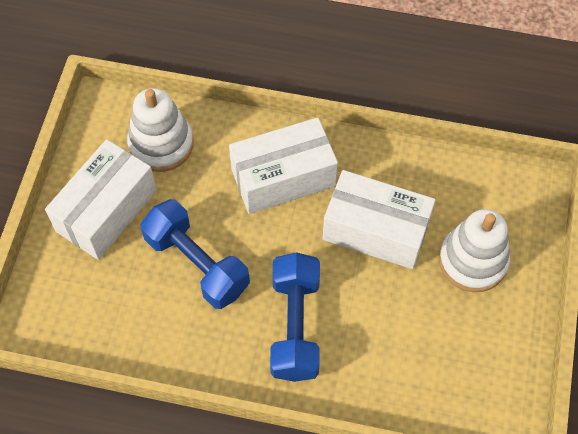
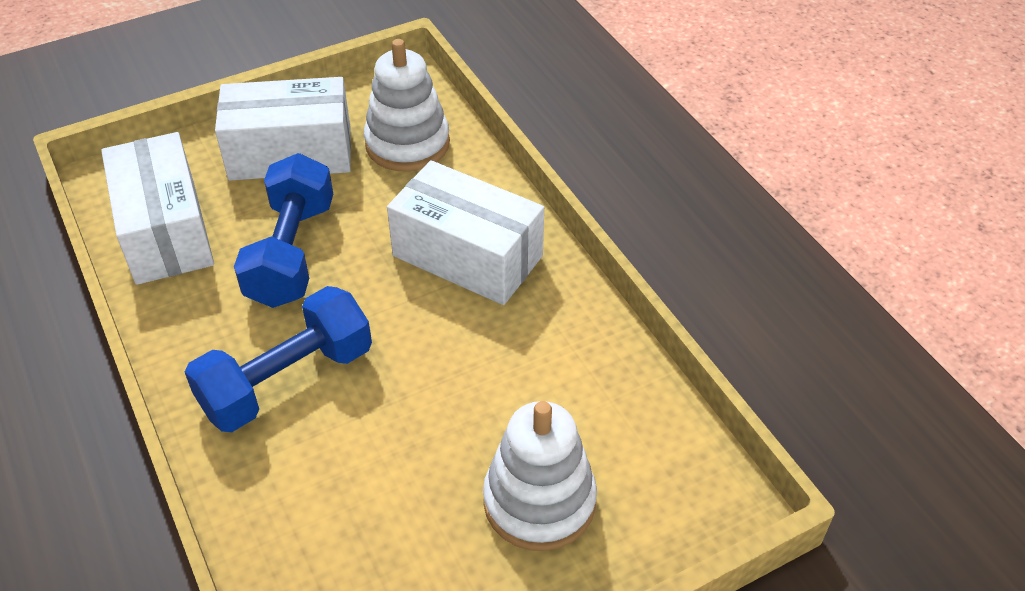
camera: 50 degrees right, 15 degrees down
white box [323,170,435,269] -> white box moved to [101,132,214,285]

